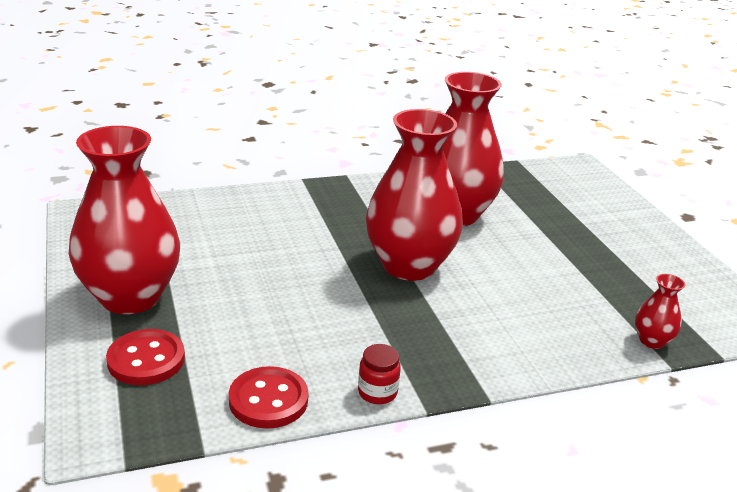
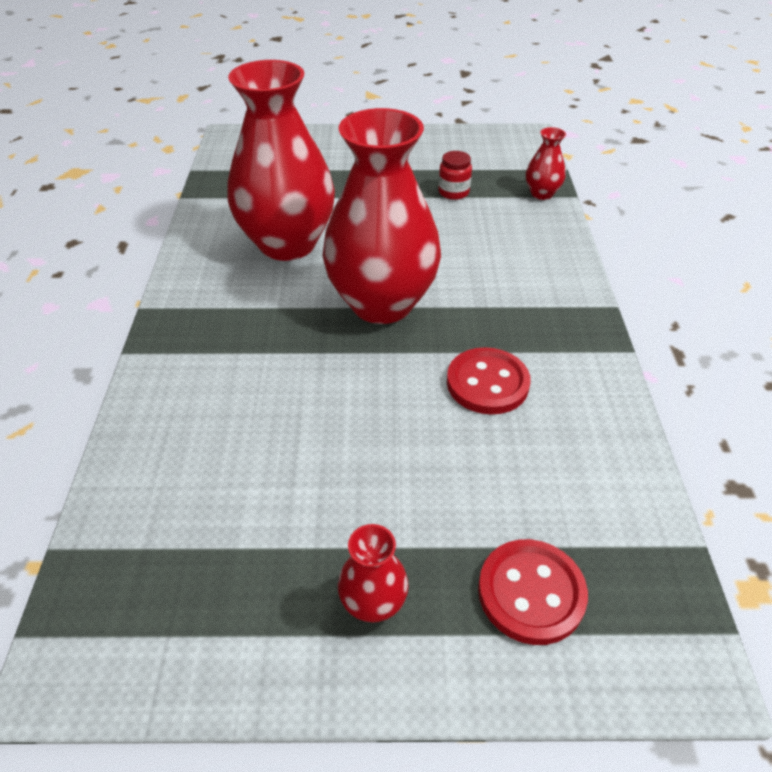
camera: 70 degrees left, 15 degrees up
red vase [69,126,180,314] -> red vase [338,524,409,623], size x0.42
red button [229,366,309,429] -> red button moved to [447,347,531,415]
red jar [358,344,401,404] -> red jar moved to [438,151,472,200]

